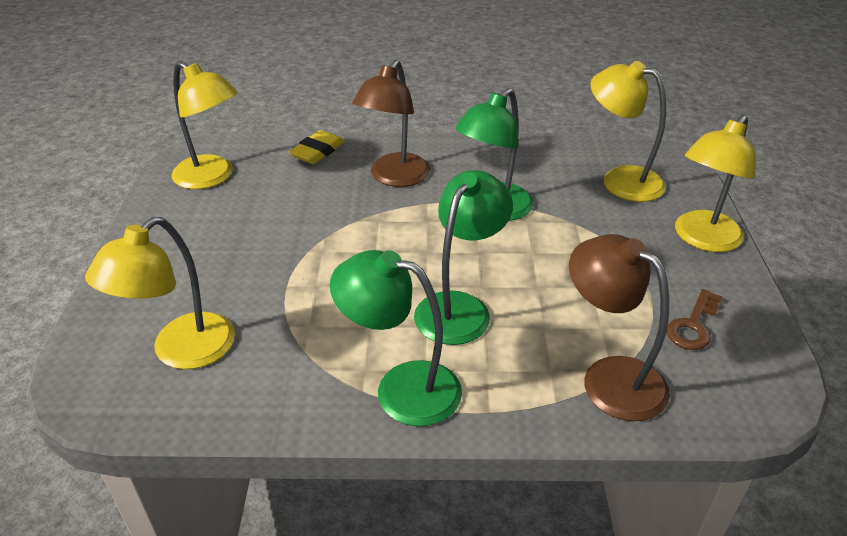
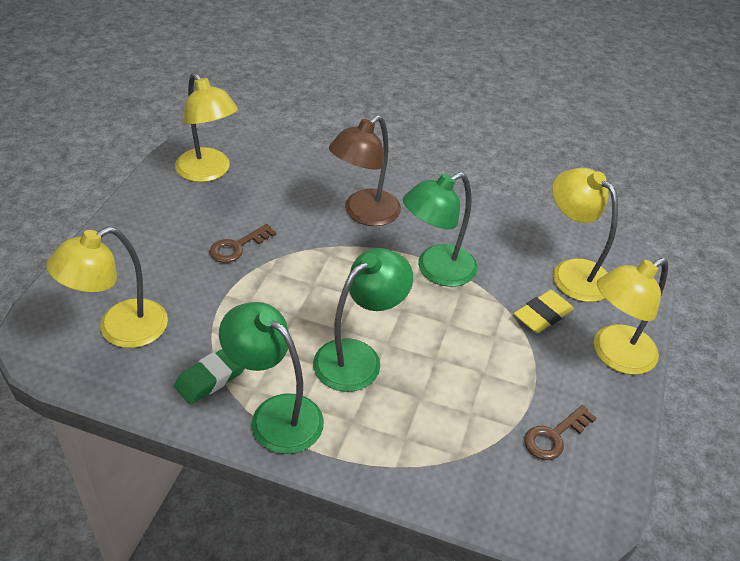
camera: 15 degrees right, 5 degrees up
yellow eraser [288,130,345,164] -> yellow eraser moved to [514,290,574,333]
brown lamp [569,234,670,421] -> none
none -> green eraser [174,349,245,405]
none -> brown key [209,224,276,263]

